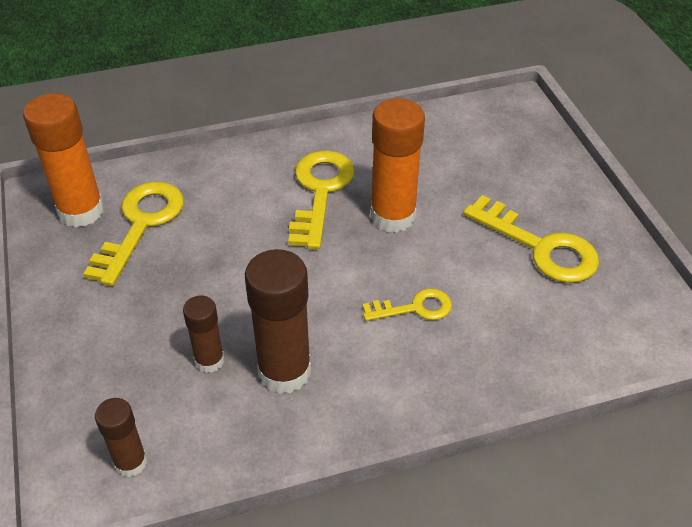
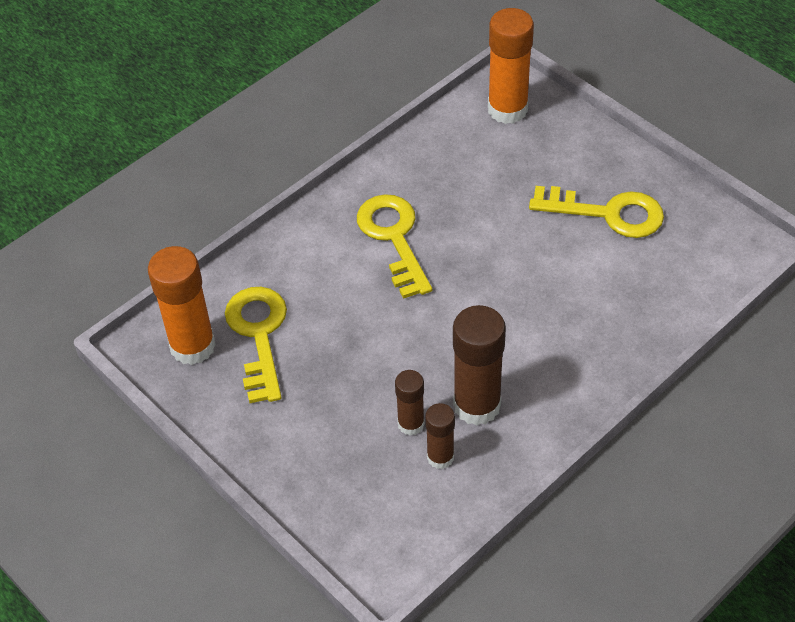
camera: 25 degrees left, 5 degrees up
brown glue stick [95,398,147,477] -> brown glue stick moved to [425,403,455,469]
yellow key [363,288,452,321] -> none
orange glue stick [371,98,425,233] -> orange glue stick moved to [488,8,534,124]

